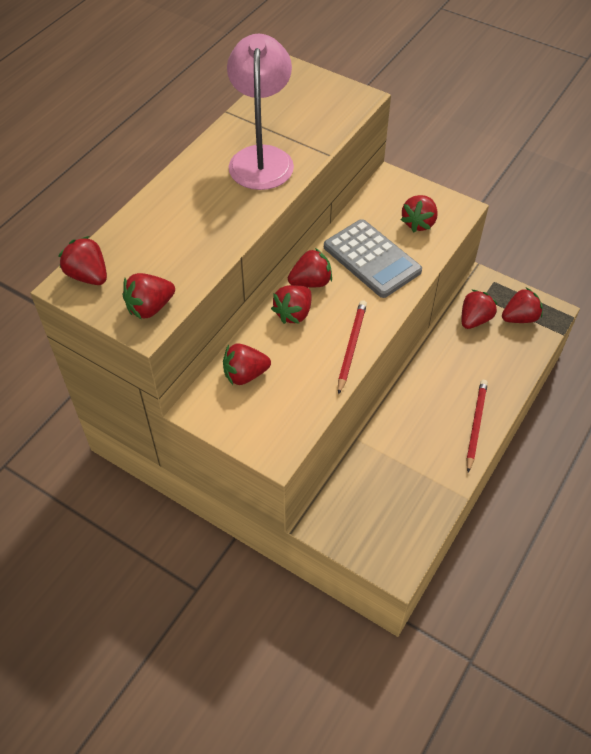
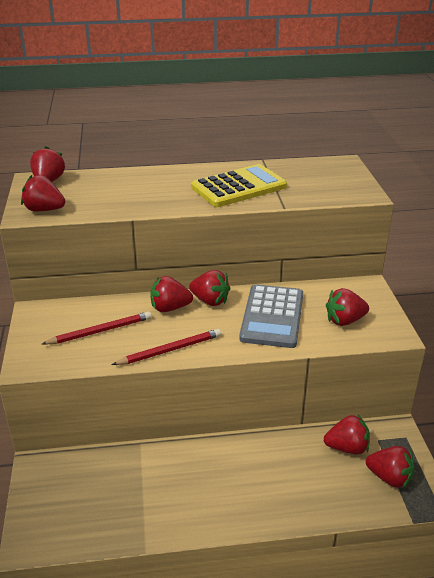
camera: 50 degrees right, 20 degrees down
red strawberry [223,344,271,385] -> none
pink lamp [227,34,294,190] -> yellow calculator [191,164,287,207]
red pencil [467,380,488,473] -> red pencil moved to [42,312,151,345]

